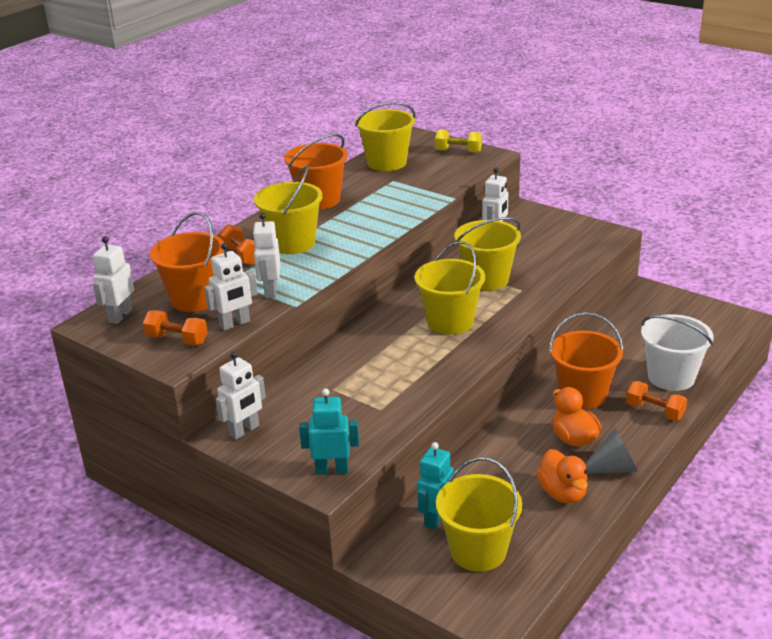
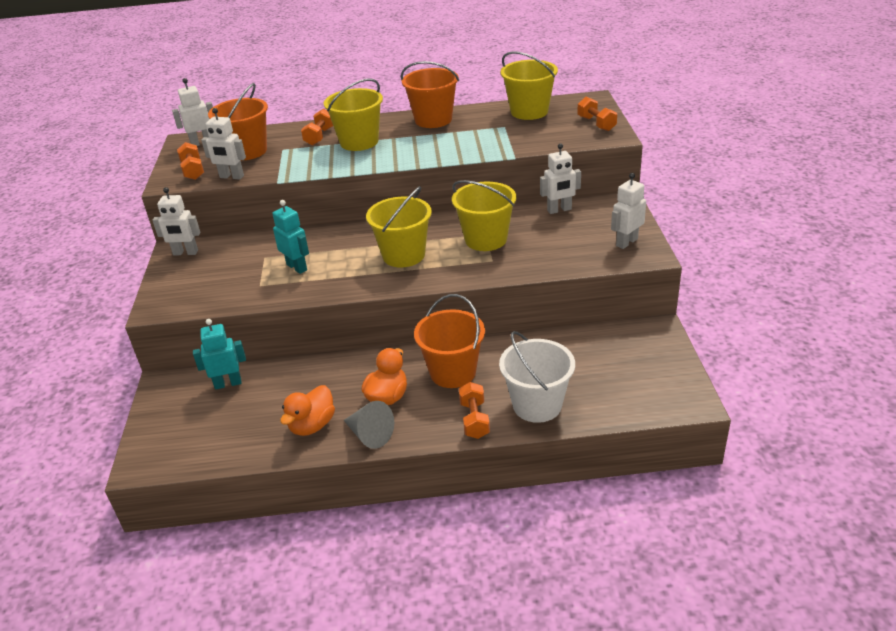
camera: 50 degrees right, 5 degrees up
white robot [252,213,280,299] -> white robot moved to [611,173,646,249]
turquoise robot [299,388,359,475] -> turquoise robot moved to [273,200,309,274]
yellow dumbbell [435,130,482,153] -> orange dumbbell [577,97,617,131]
yellow bucket [436,457,522,572] -> none

